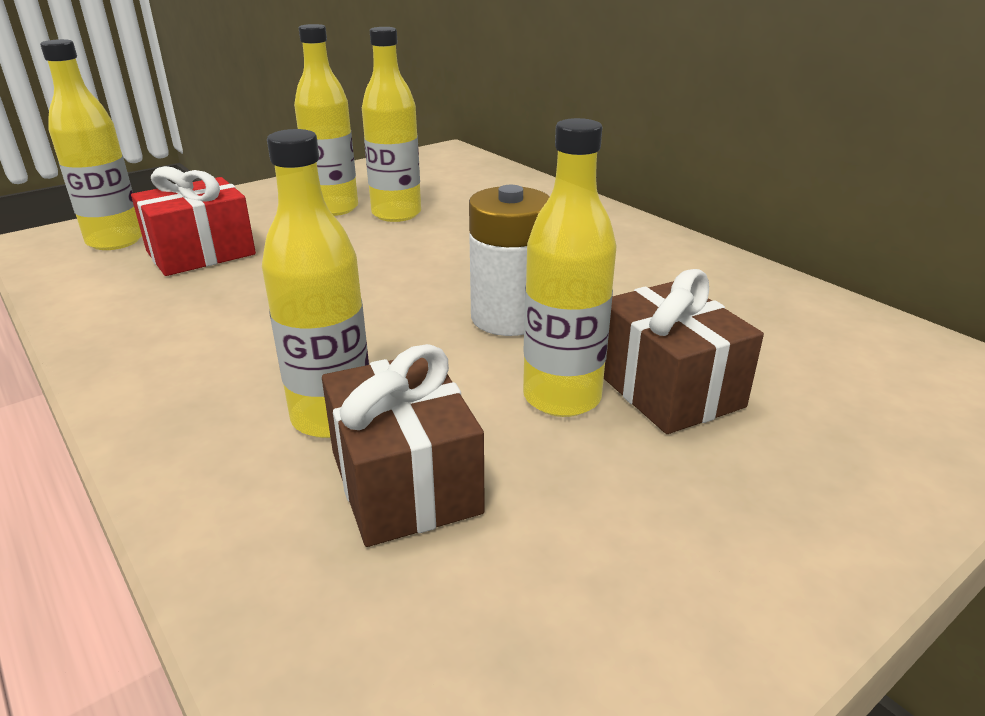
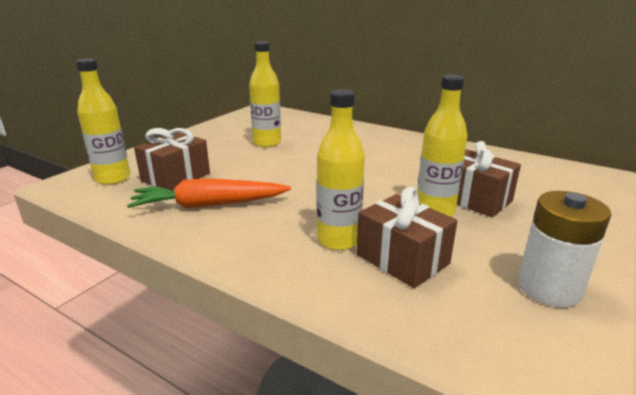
camera: 20 degrees left, 5 degrees down
red gift [131,166,256,276] -> brown gift [134,128,210,190]
yellow bottle [294,24,358,216] -> none
white battery [469,185,550,336] -> white battery moved to [518,191,611,307]
none -> orange carrot [127,178,291,209]

